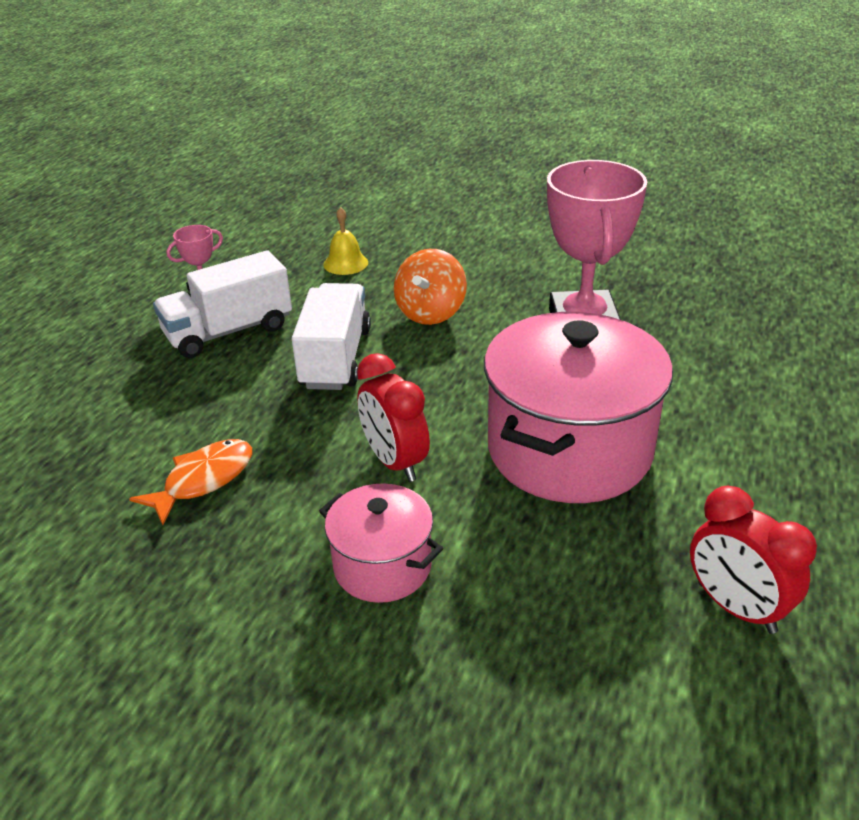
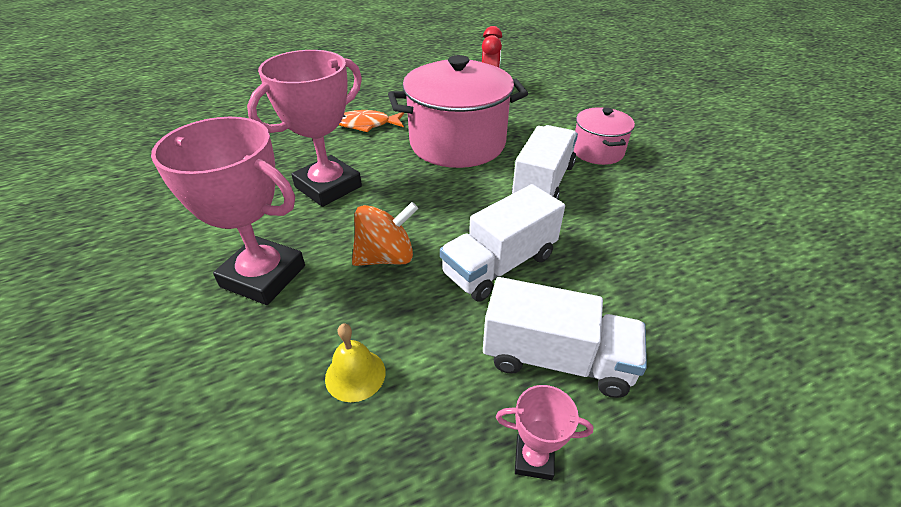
camera: 135 degrees left, 5 degrees up
orange fish [129,439,252,525] -> orange fish moved to [339,110,404,132]
red clock [357,353,430,482] -> white truck [512,125,578,199]
none -> pink trophy [151,117,305,305]

